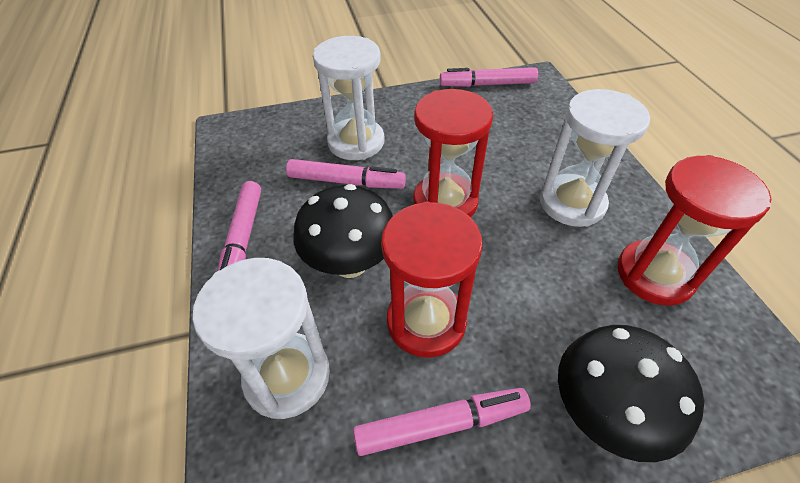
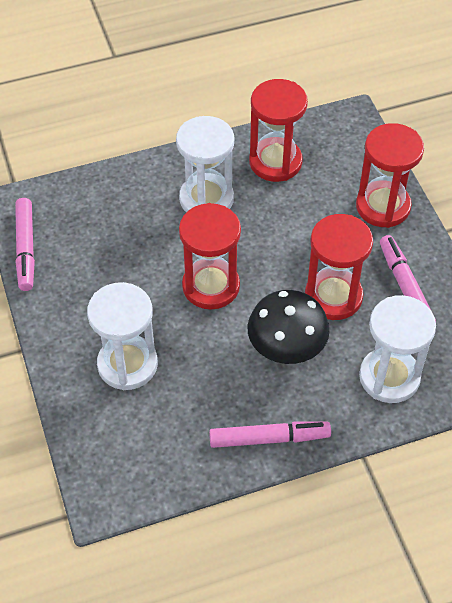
camera: 95 degrees left, 5 degrees up
pink marker [286,159,406,189] -> none
black mushroom [558,325,704,462] -> red hourglass [356,123,424,228]

